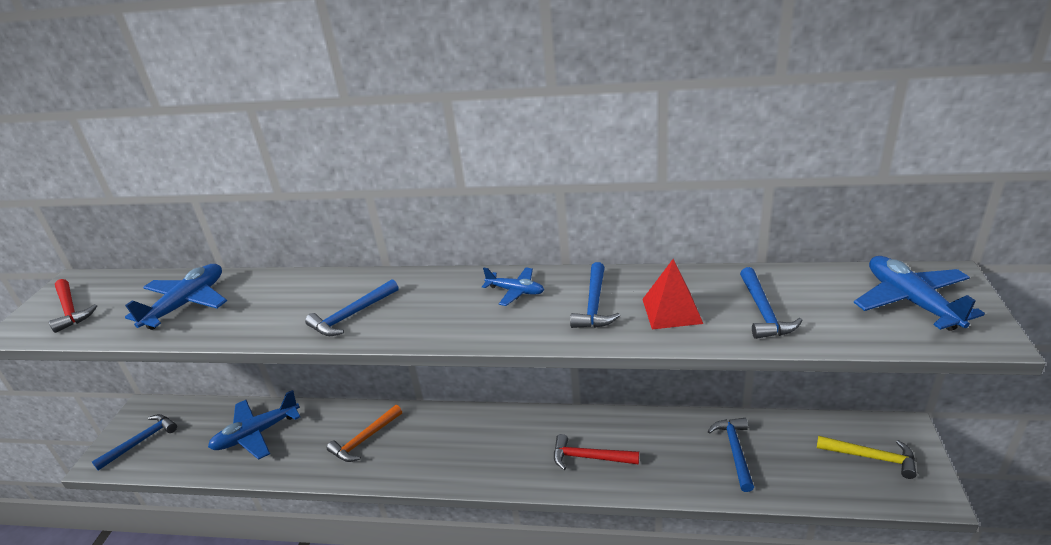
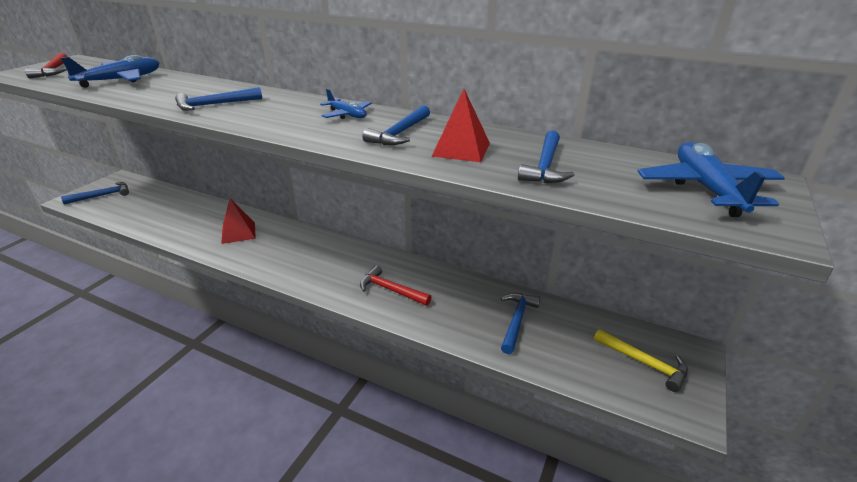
camera: 15 degrees right, 0 degrees up
blue plane [208,390,300,460] -> none
orange hammer [327,405,402,462] -> red pyramid [221,199,256,244]

